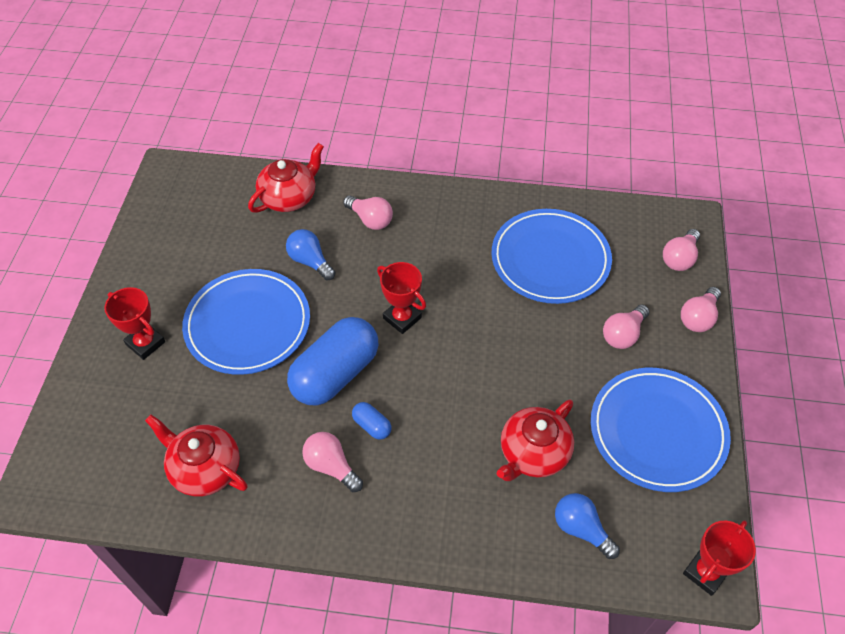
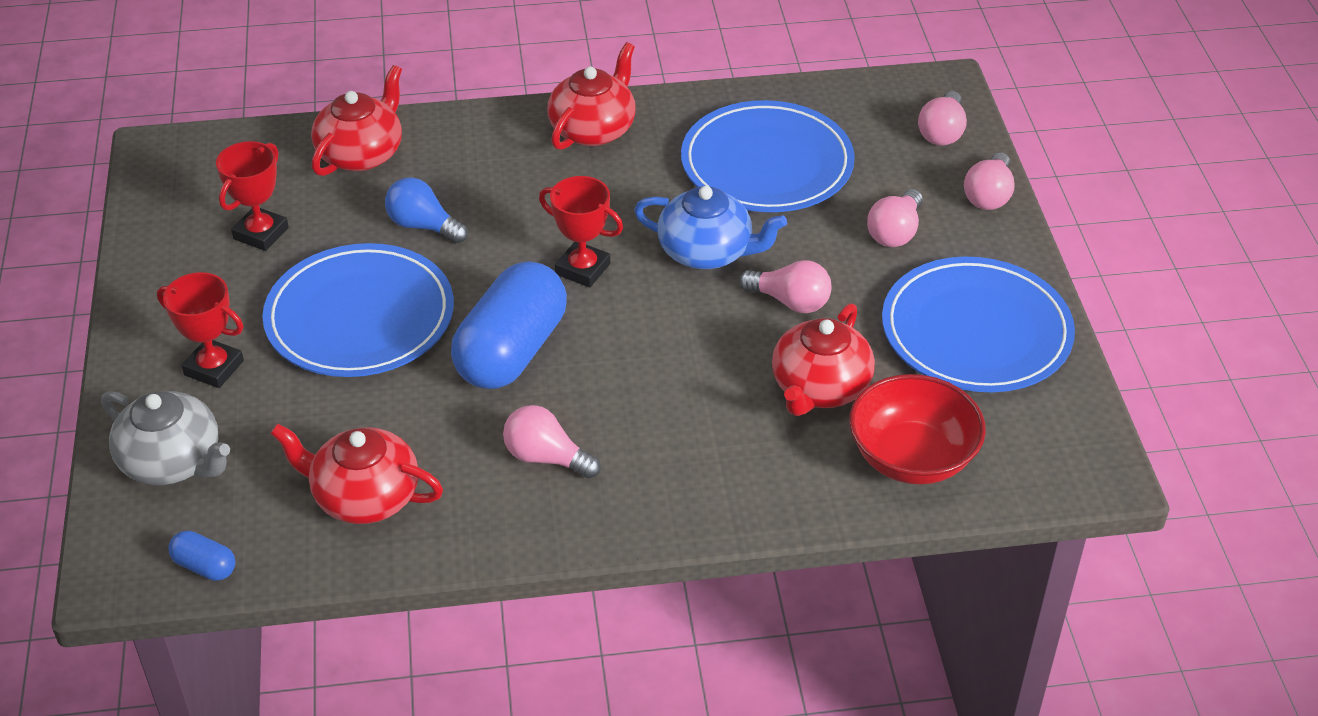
camera: 15 degrees left, 10 degrees down
pink light bulb [343,196,393,230] -> pink light bulb moved to [739,260,831,313]
blue capsule [352,402,391,440] -> blue capsule moved to [168,531,235,581]
blue light bulb [555,493,620,559] -> red bowl [849,374,986,485]
red trophy [683,520,756,596] -> red trophy moved to [216,141,289,251]
none -> grey teapot [101,391,230,485]
none -> red teapot [547,42,636,150]
none -> blue teapot [634,186,787,269]

